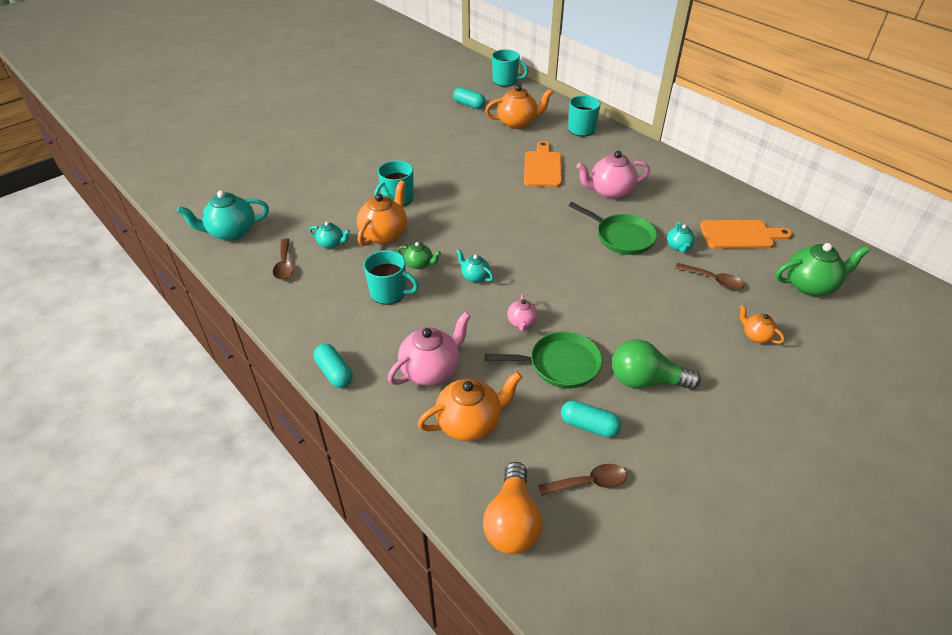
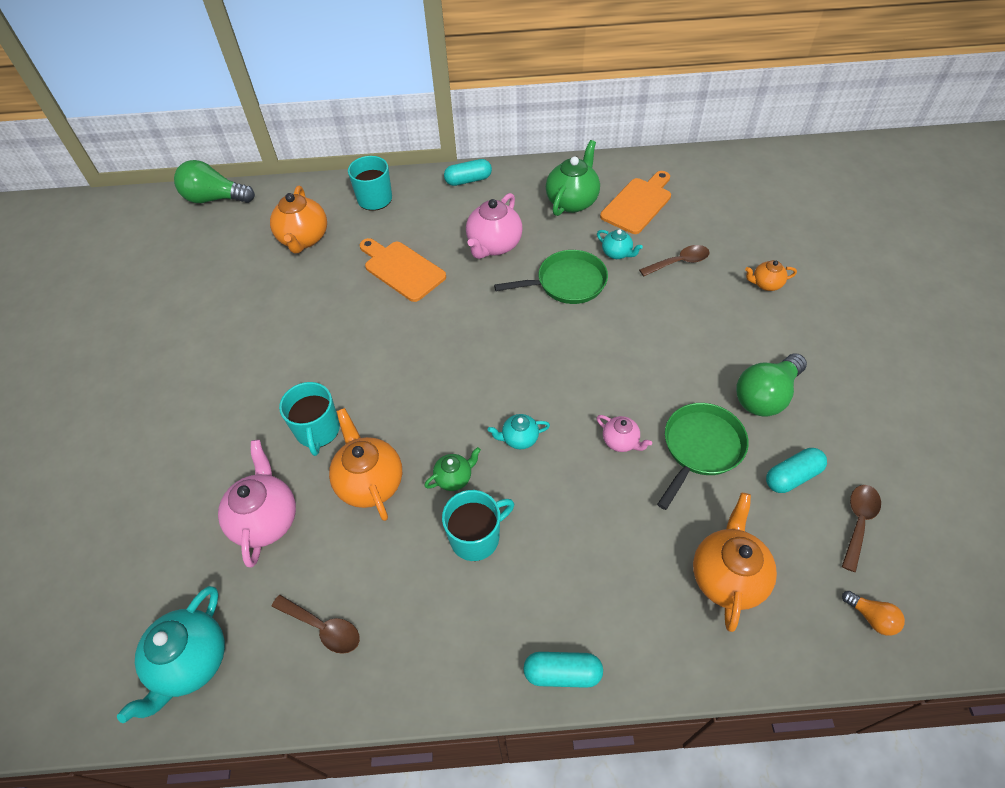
camera: 50 degrees left, 10 degrees up
turquoise teapot [309,222,350,249] -> none
pink teapot [388,312,471,386] -> pink teapot moved to [218,440,296,568]
turquoise capsule [453,87,486,109] -> turquoise capsule moved to [444,159,492,186]
orange light bulb [483,462,543,554] -> orange light bulb [842,591,905,636], size x0.50
orange teapot [485,85,553,129] -> orange teapot turned 150 degrees clockwise [270,186,327,253]
turquoise mug [492,49,528,86] -> green light bulb [174,160,255,203]
green teapot [776,243,869,296] -> green teapot moved to [546,140,600,216]

